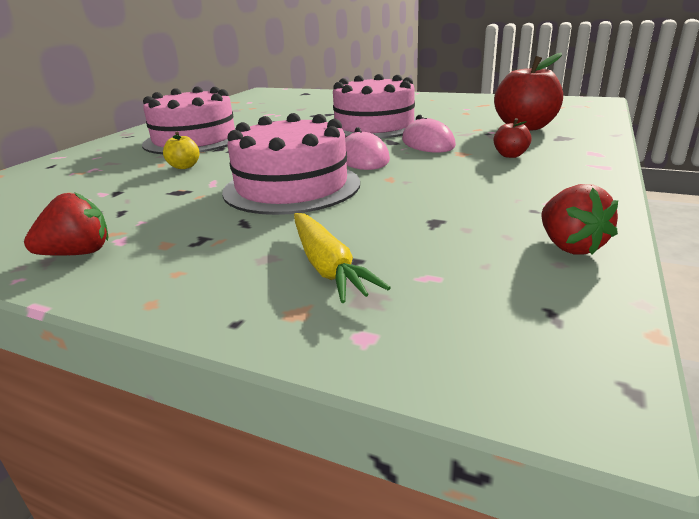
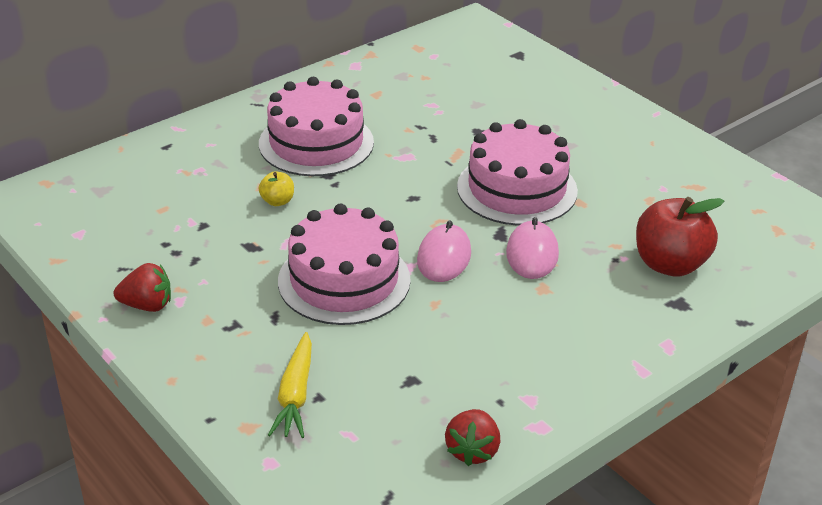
camera: 25 degrees right, 10 degrees up
red apple [494,118,532,158] -> none

